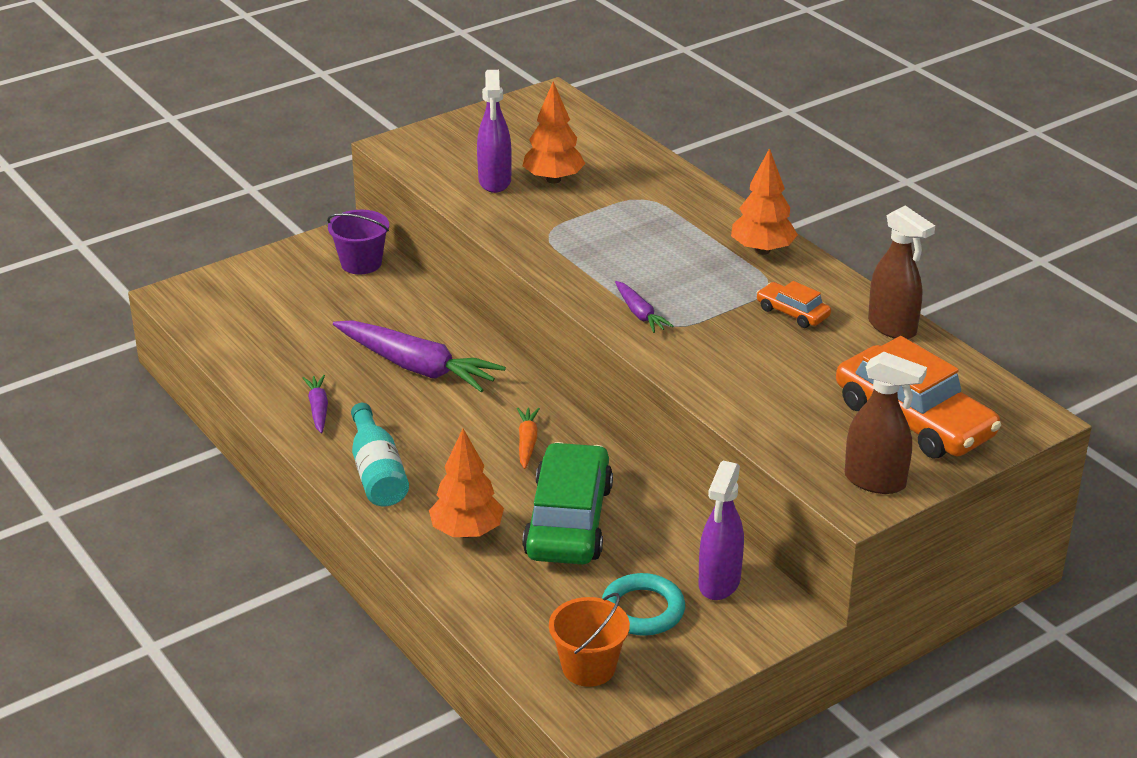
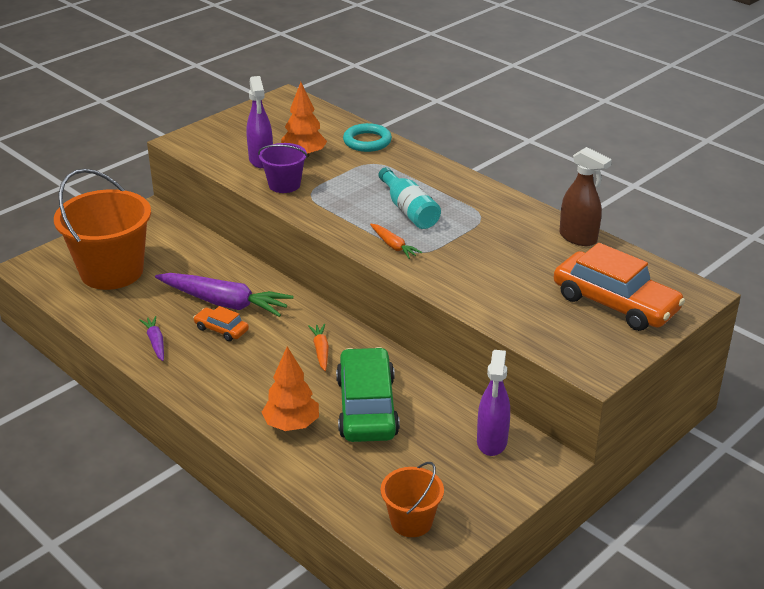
camera: 10 degrees left, 0 degrees up
purple bucket [327,210,389,274] -> purple bucket moved to [258,143,308,193]
turquoise bottle [351,403,409,506] -> turquoise bottle moved to [379,167,441,229]
turquoise ring [602,573,685,636] -> turquoise ring moved to [343,123,392,152]
purple carrot [615,281,673,333] -> orange carrot [370,224,422,259]
orange tree [731,148,798,255] -> none
orange car [757,281,831,328] -> orange car moved to [193,306,249,341]
brown spray bottle [845,352,927,494] -> none
none -> orange bucket [54,169,151,290]

